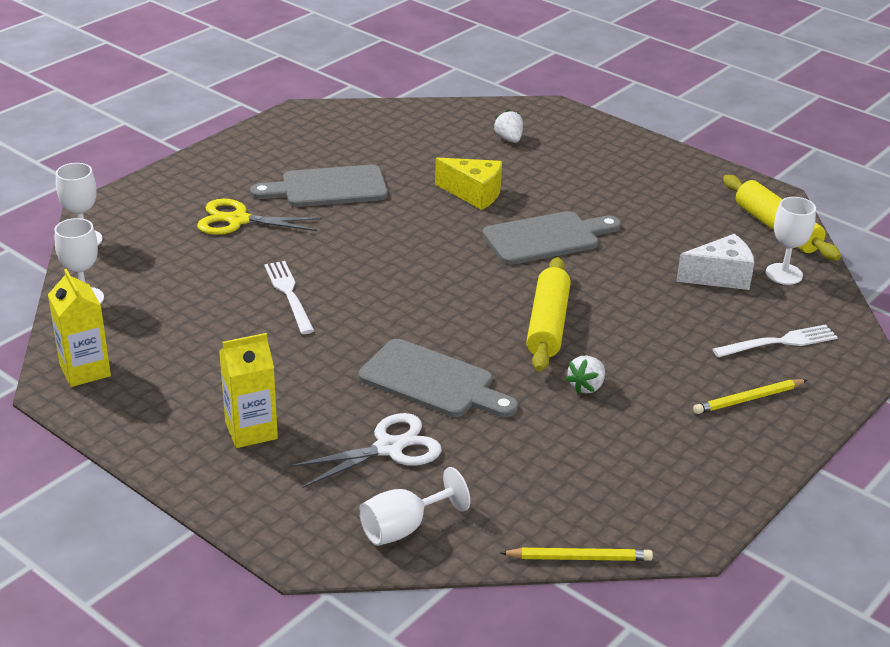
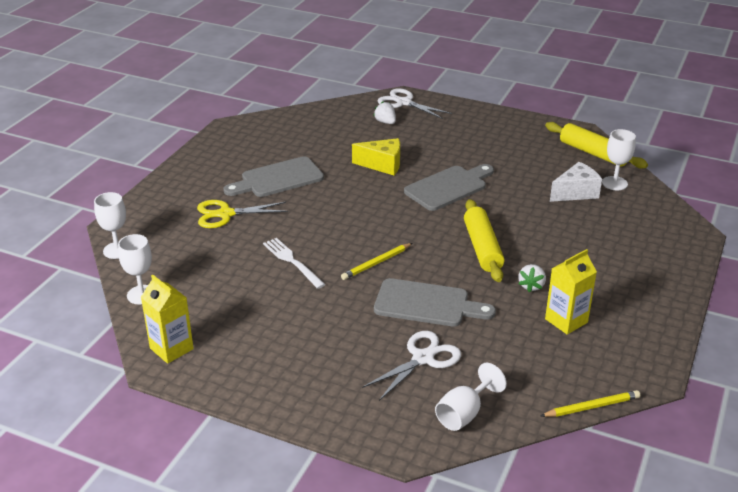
camera: 15 degrees left, 0 degrees up
yellow carton [219,333,278,448] -> yellow carton moved to [545,249,597,335]
yellow pencil [693,379,807,414] -> yellow pencil moved to [341,243,412,280]
white fork [713,324,838,358] -> none
none -> white scissors [378,88,452,119]

